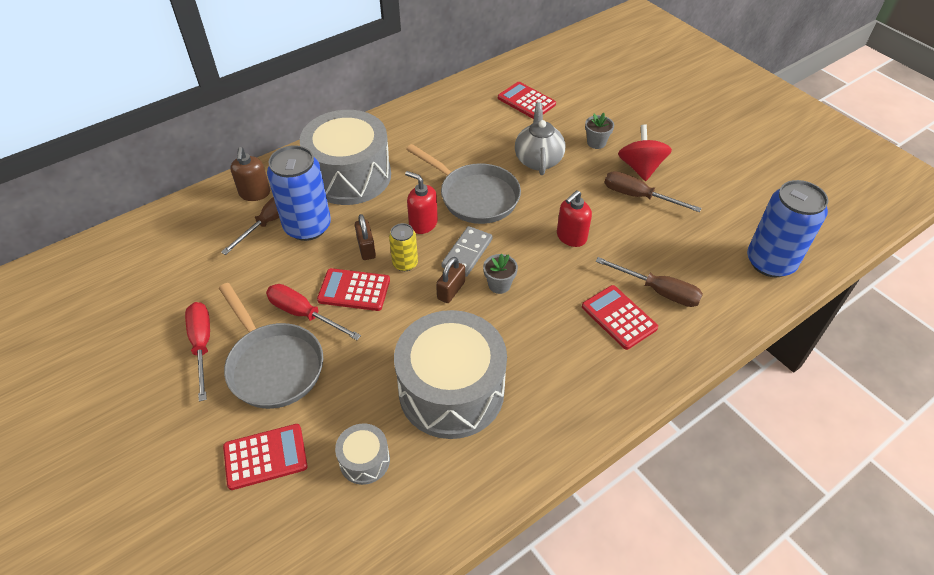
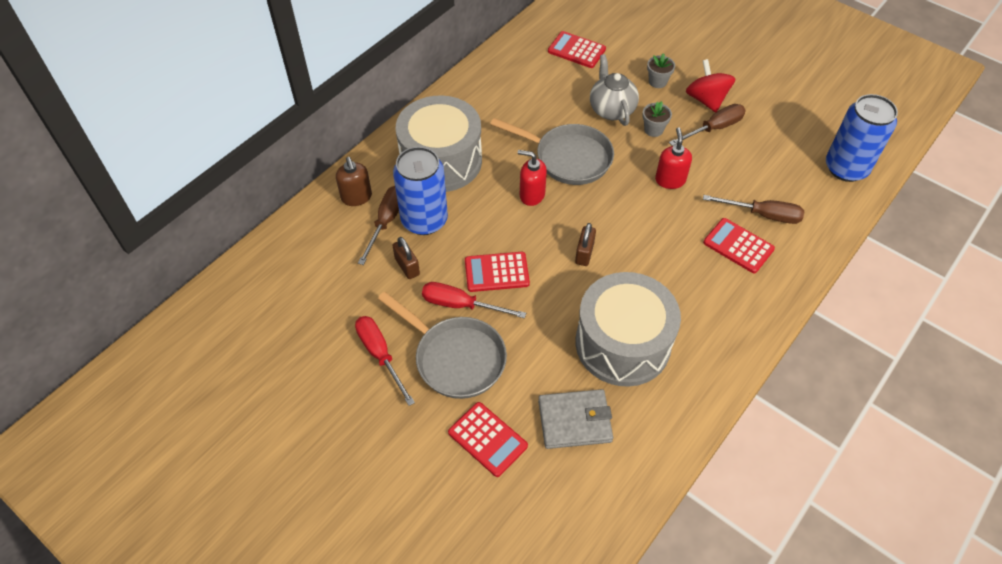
camera: 15 degrees left, 5 degrees up
red calculator [223,424,308,490] -> red calculator turned 75 degrees clockwise [448,402,528,477]
grey drum [335,423,390,485] -> grey wallet [538,389,613,449]
brown padlock [355,214,376,260] -> brown padlock moved to [392,237,420,279]
yellow can [389,223,418,271] -> none
grey domino [441,226,493,277] -> none
grey flower pot [483,254,518,294] -> grey flower pot moved to [642,101,672,137]
red soap dispenser [557,190,592,247] -> red soap dispenser turned 150 degrees clockwise [655,128,692,189]
brown screwdriver [604,171,701,212] -> brown screwdriver turned 135 degrees clockwise [669,104,746,146]

